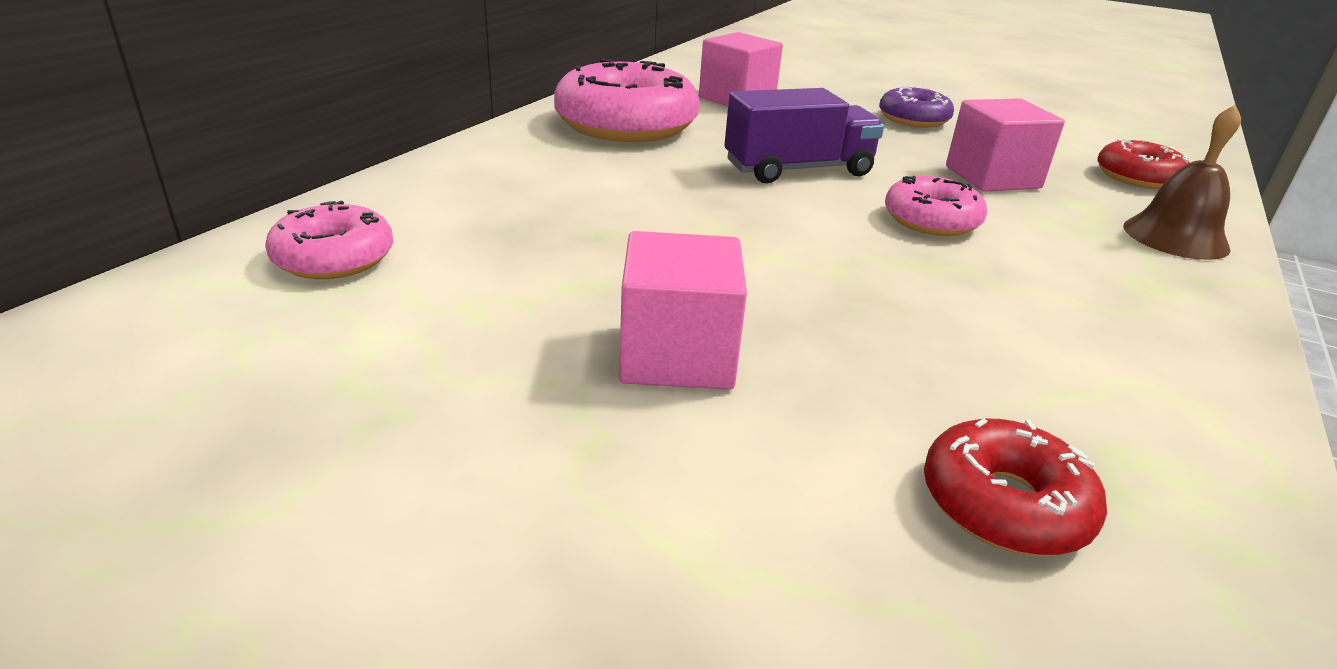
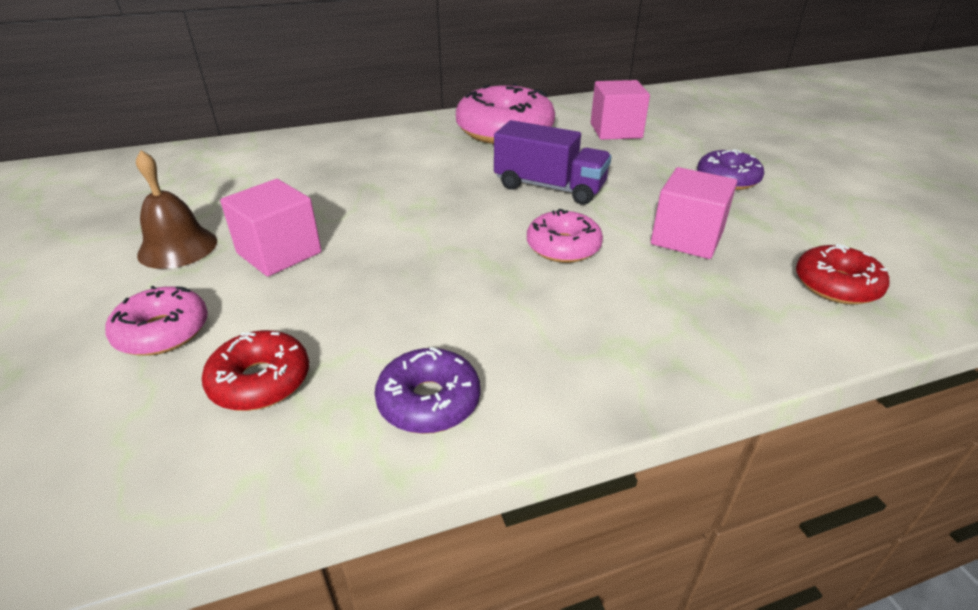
camera: 45 degrees right, 5 degrees up
pink donut [265,200,393,279] -> pink donut moved to [105,286,208,356]
brown bell [1124,105,1241,260] -> brown bell moved to [136,150,217,269]
none -> purple donut [375,347,480,434]

